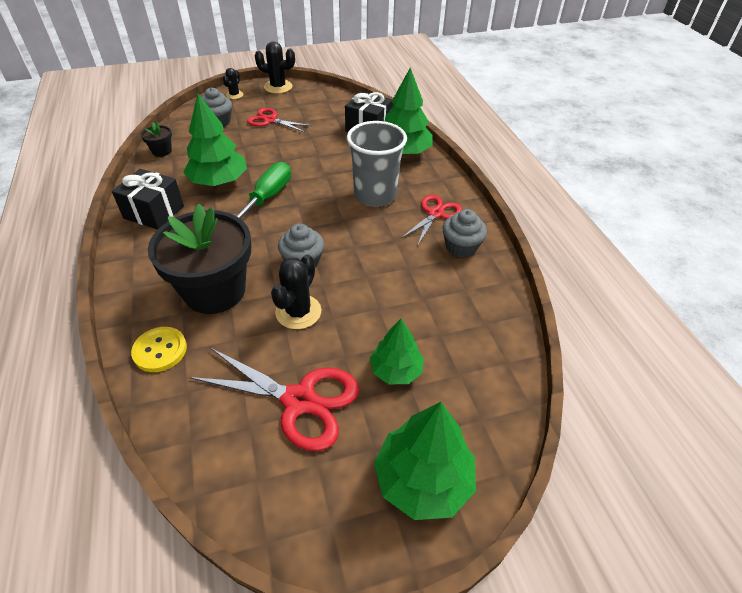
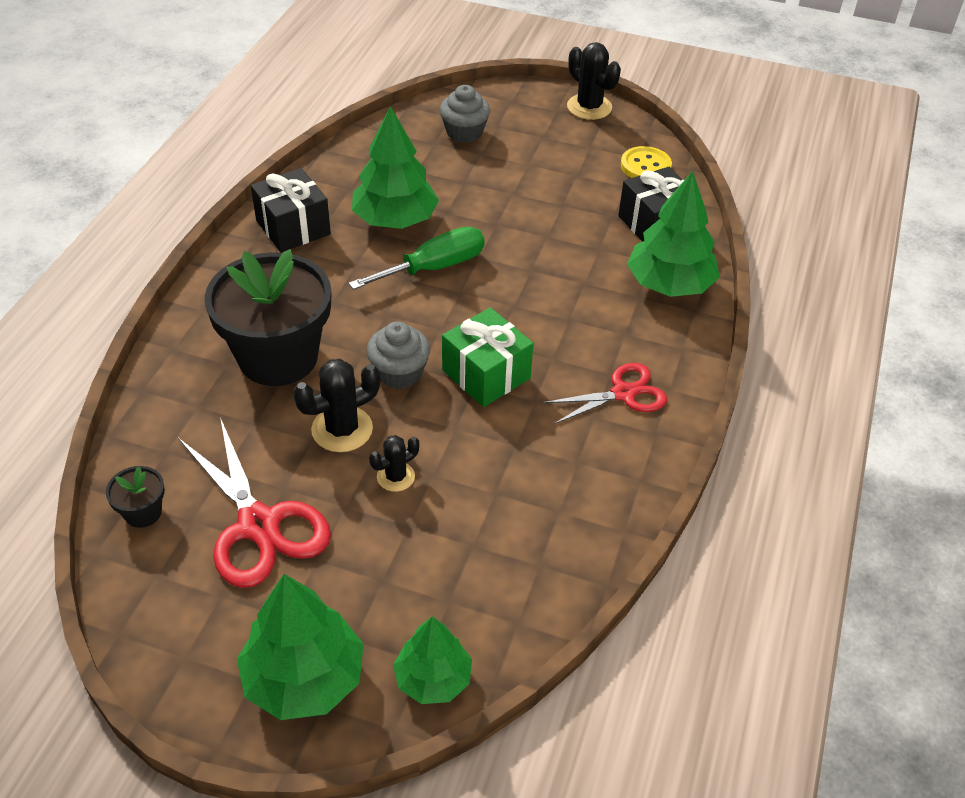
camera: 35 degrees right, 0 degrees up
yellow button [131,327,187,372] -> yellow button moved to [621,146,672,178]
black flower pot [141,122,172,157] -> black flower pot moved to [106,466,165,528]
black cactus [223,68,243,99] -> black cactus moved to [369,435,419,492]
red scissors [247,108,312,132] -> none
grey cup [347,121,407,207] -> none
green tree [370,319,424,384] -> green tree moved to [393,616,472,704]
grey cupcake [442,209,487,258] -> none
none -> green gift [442,307,534,407]

